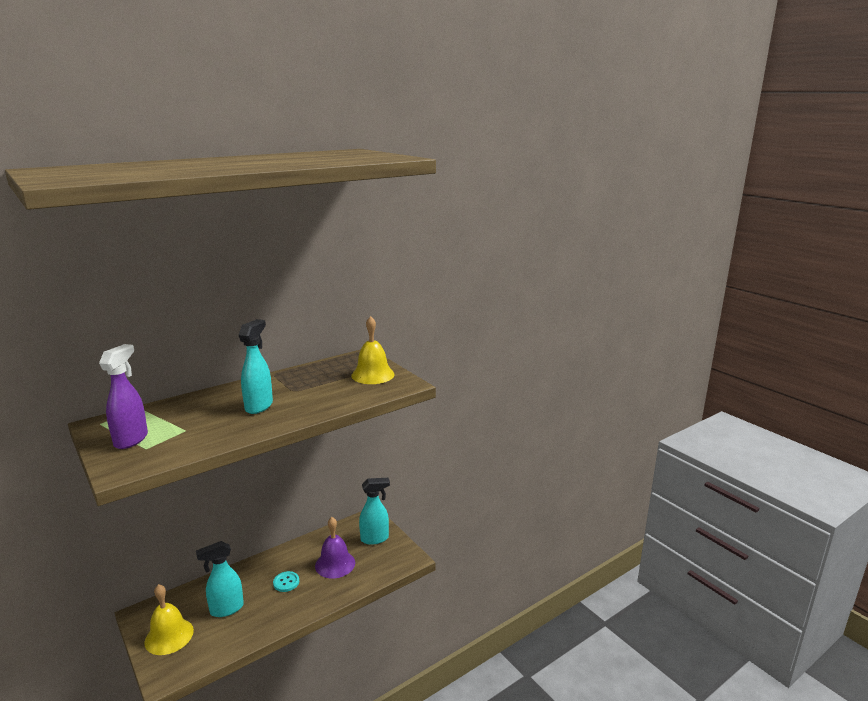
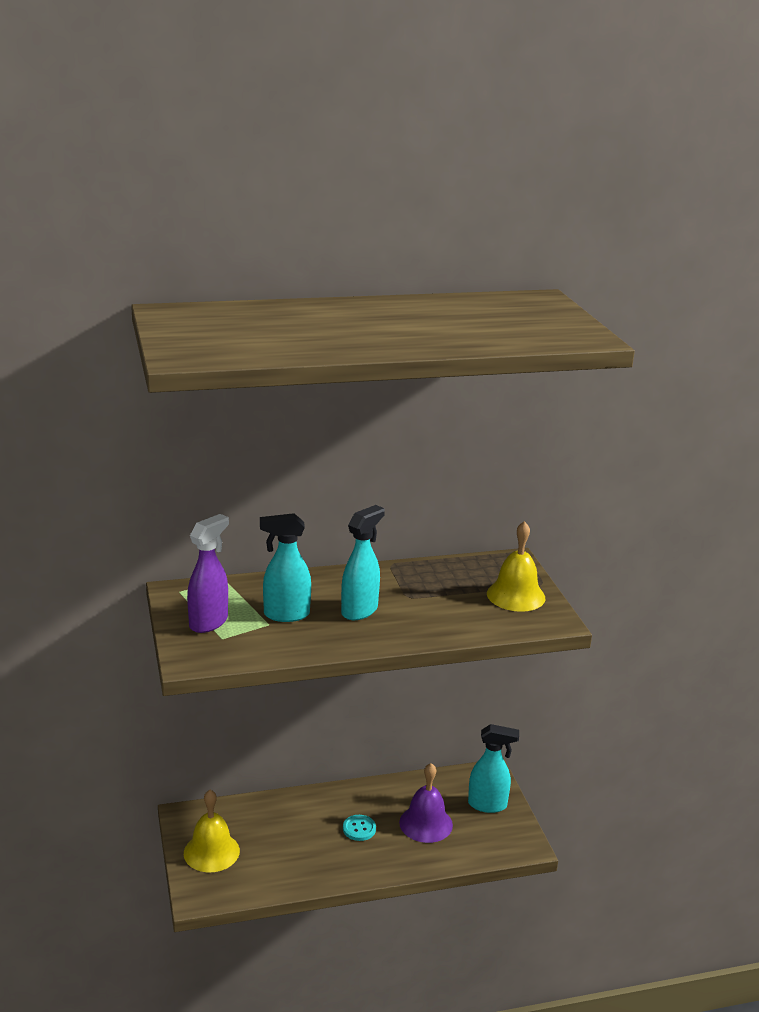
camera: 20 degrees right, 5 degrees up
turquoise spray bottle [196,541,244,617] -> turquoise spray bottle moved to [260,513,311,622]

